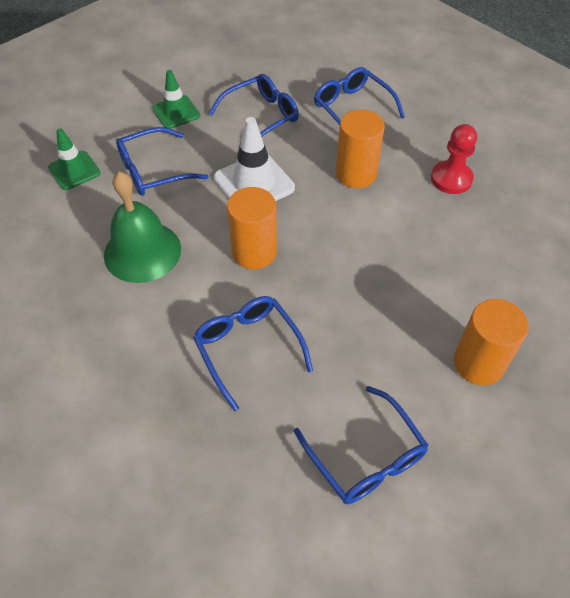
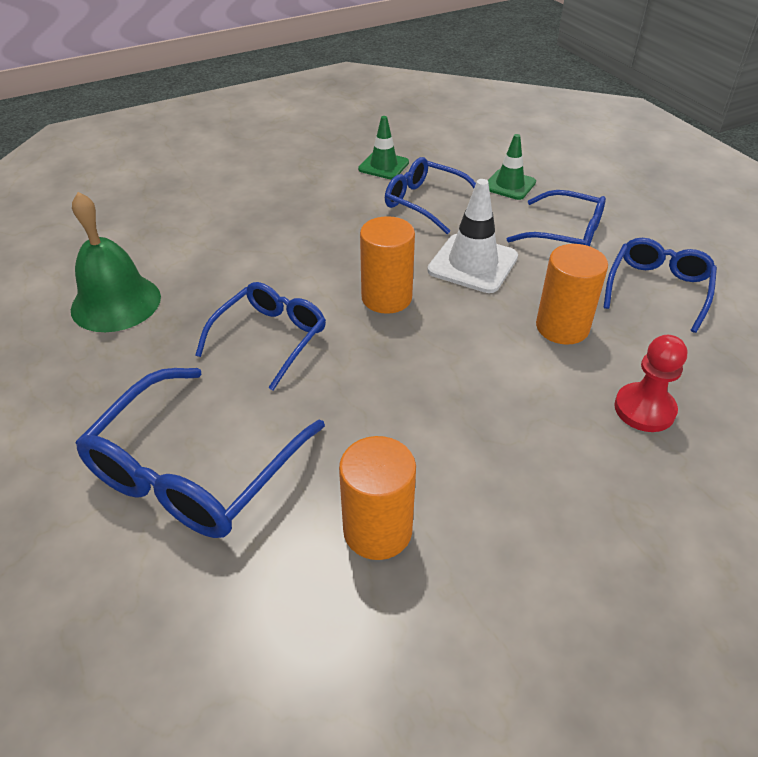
camera: 60 degrees right, 10 degrees down
green bell [104,172,181,283] -> green bell moved to [71,192,161,332]
blue glasses [294,386,429,504] -> blue glasses [76,368,325,538], size x1.55

